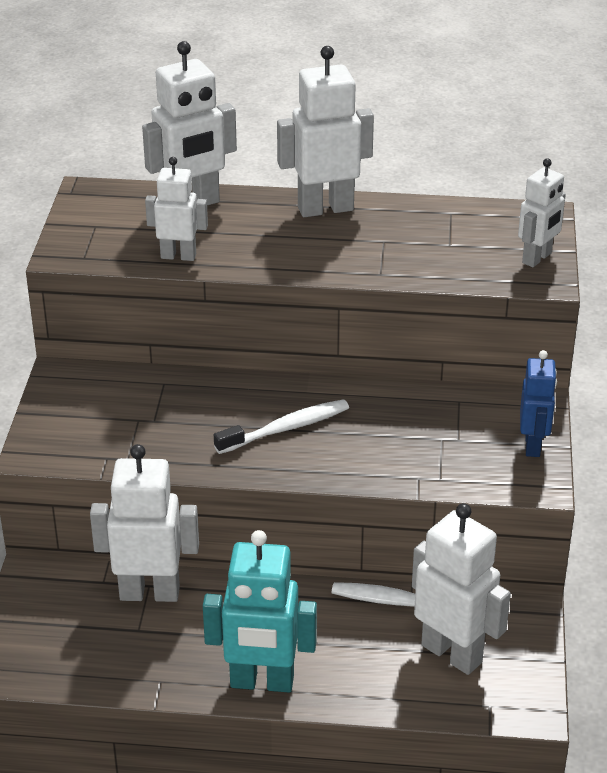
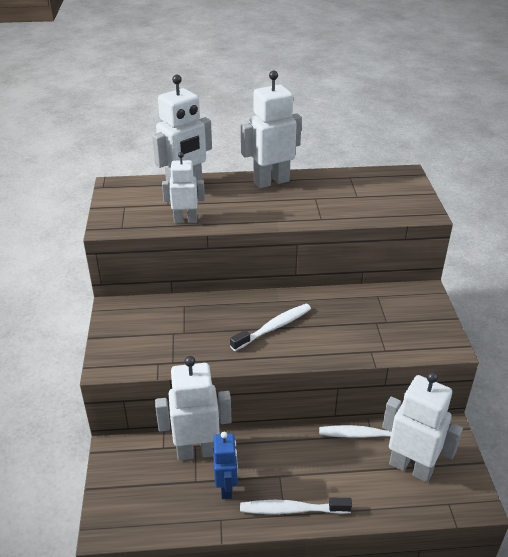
camera: 10 degrees left, 0 degrees up
turquoise robot [203,530,317,692] -> white toothbrush [240,498,352,514]
white robot [518,158,566,267] -> none
blue robot [520,350,557,457] -> blue robot moved to [213,432,238,499]

